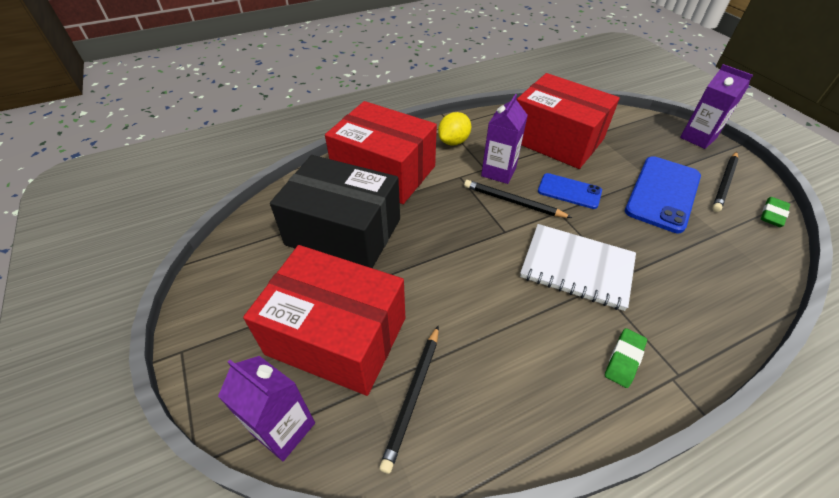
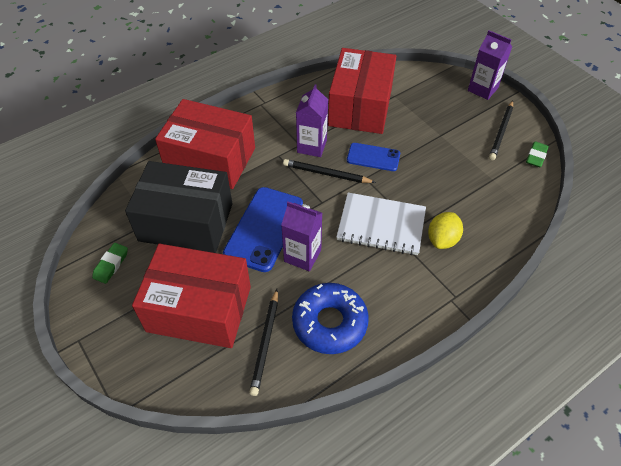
camera: 10 degrees left, 5 degrees up
purple carton [218,356,315,461] -> purple carton moved to [281,202,322,272]
yellow lemon [438,112,471,145] -> yellow lemon moved to [428,212,463,249]
red box [517,73,620,169] -> red box turned 75 degrees clockwise [328,48,396,134]
green eraser [605,328,647,388] -> green eraser moved to [92,243,128,284]
blue phone [625,156,701,233] -> blue phone moved to [223,187,303,272]
none -> blue donut [292,283,369,354]

